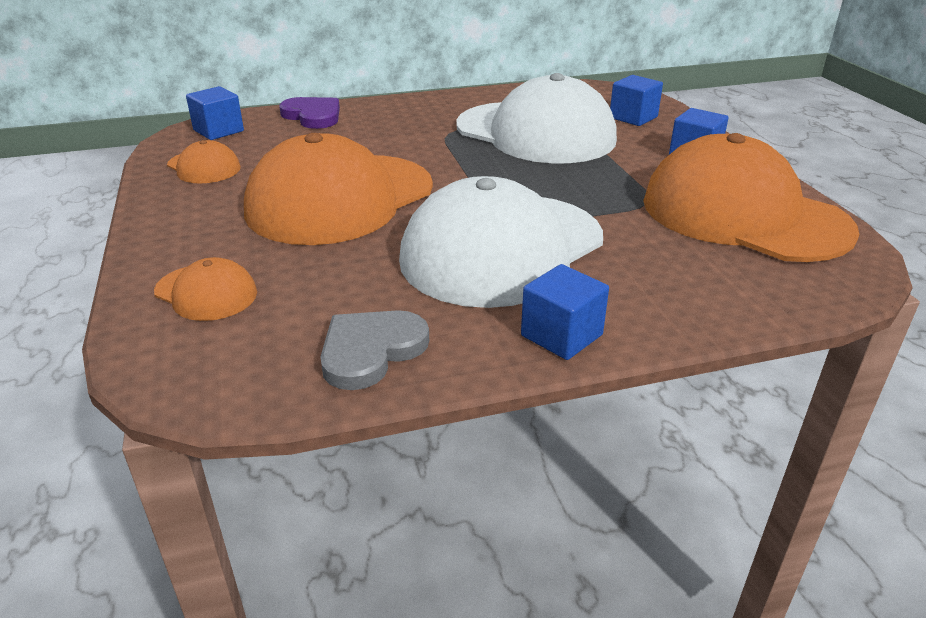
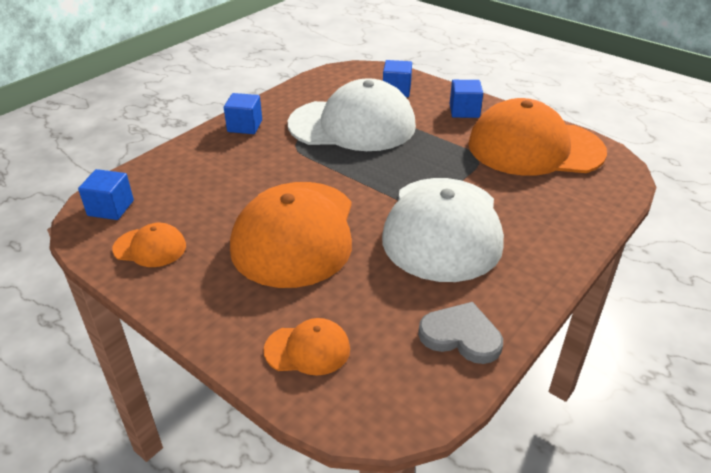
camera: 35 degrees left, 5 degrees up
purple heart [279,97,340,129] -> none
grey heart [320,310,429,390] -> grey heart turned 105 degrees clockwise [418,302,503,364]
blue cube [521,264,609,360] -> blue cube moved to [224,93,262,134]

